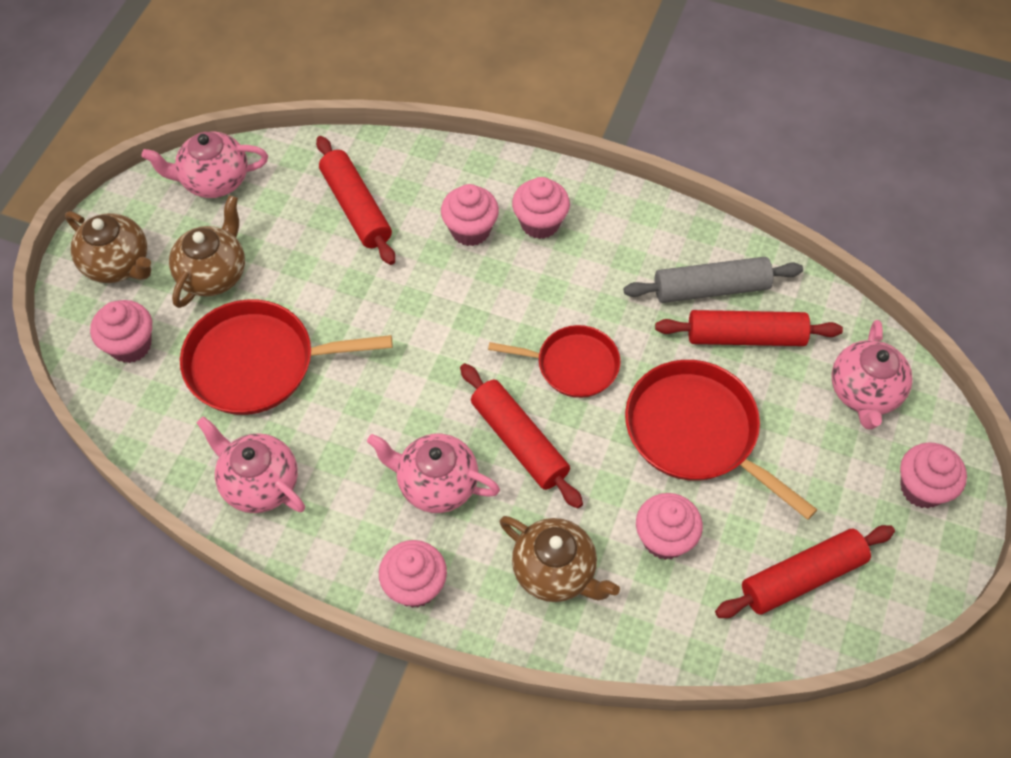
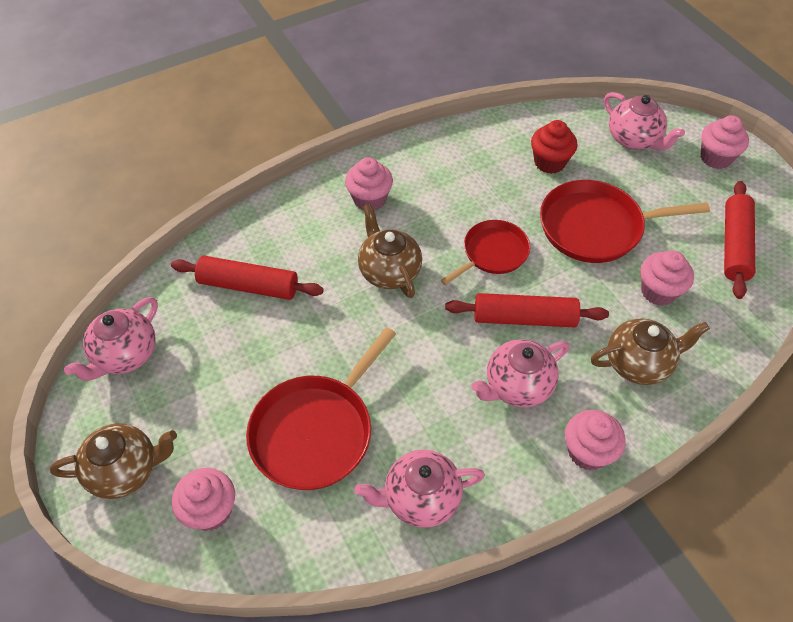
camera: 50 degrees left, 5 degrees down
brown teapot [169,195,245,308] -> brown teapot moved to [358,204,422,298]
pink cupcake [441,184,499,246] -> none
grey rolling pin [624,257,803,303] -> none
red rolling pin [655,310,843,346] -> red cupcake [531,120,578,174]

